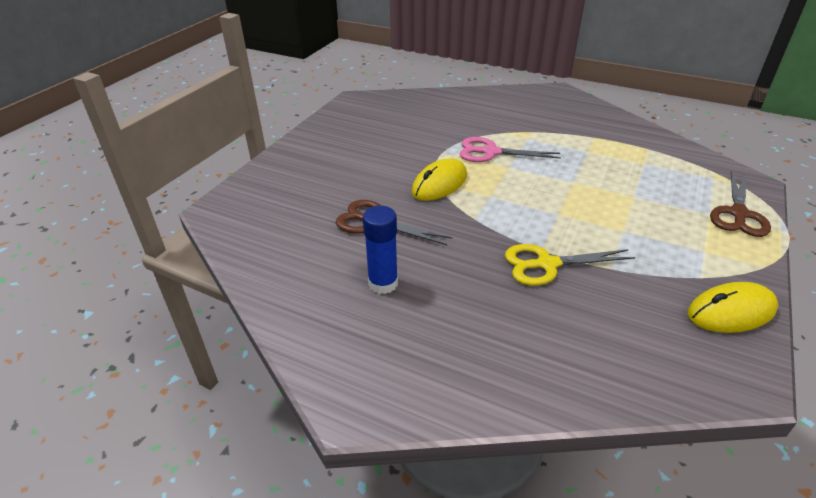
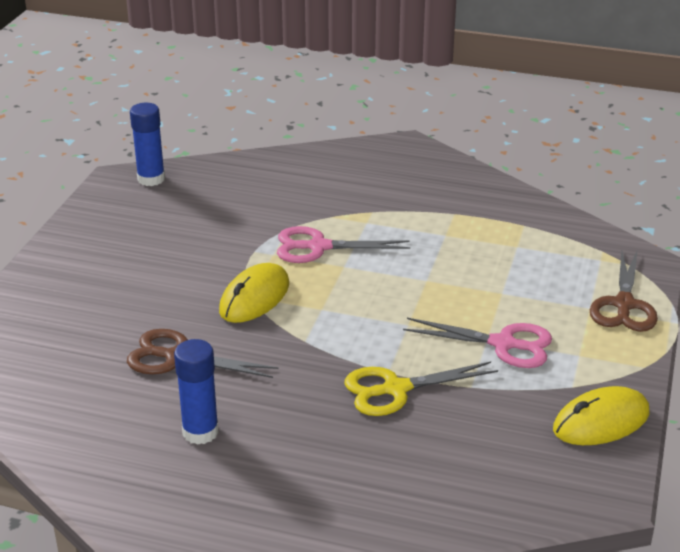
camera: 10 degrees left, 5 degrees down
none -> blue glue stick [130,103,165,186]
none -> pink scissors [403,318,552,368]

